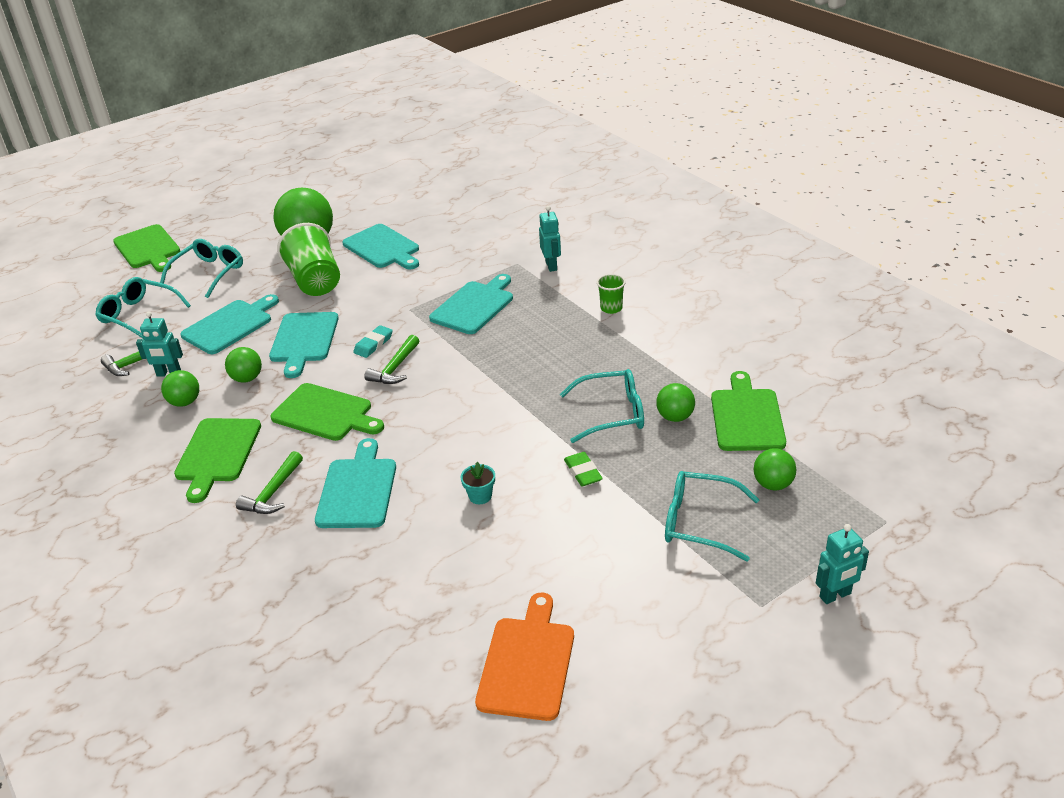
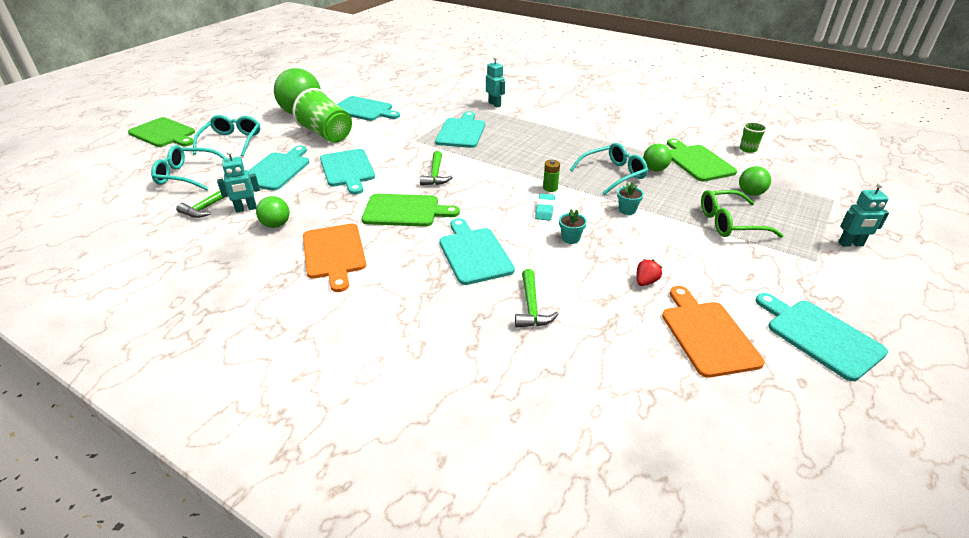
camera: 25 degrees left, 0 degrees up
green cutting board [174,418,261,503] -> orange cutting board [303,224,366,292]
green ball [225,347,262,383] -> none
green hammer [236,451,303,514] -> green hammer moved to [515,269,559,328]
turquoise eraser [353,325,393,358] -> turquoise eraser moved to [535,194,555,221]
green eraser [564,452,603,486] -> turquoise flower pot [617,182,644,215]
green cup [597,274,626,314] -> green cup moved to [740,122,767,153]
turquoise glasses [665,471,760,562] -> green glasses [701,190,784,238]
turquoise robot [816,524,869,604] -> turquoise robot turned 45 degrees clockwise [839,183,889,247]
none -> green battery [543,160,560,192]
none -> red strawberry [637,259,662,286]
none -> turquoise cutting board [756,293,888,381]

